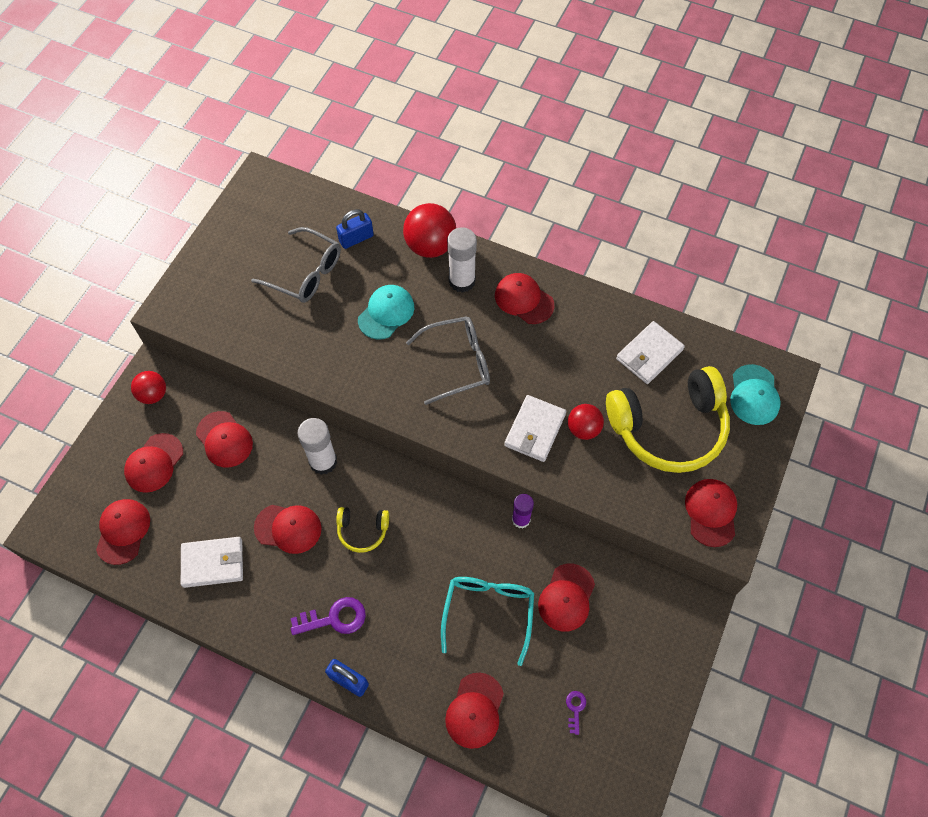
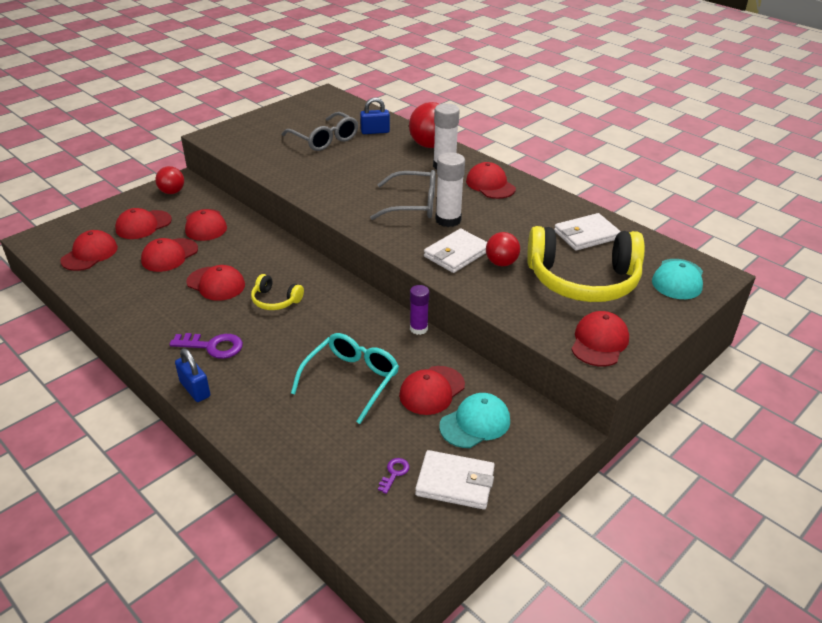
camera: 20 degrees right, 25 degrees down
white wallet [181,537,243,588] -> white wallet moved to [415,450,495,510]
white glue stick [298,418,337,475] -> white glue stick moved to [435,152,465,227]
turquoise cap [358,285,414,340] -> turquoise cap moved to [439,393,510,448]
red cap [445,673,504,749] -> red cap moved to [141,238,198,272]

